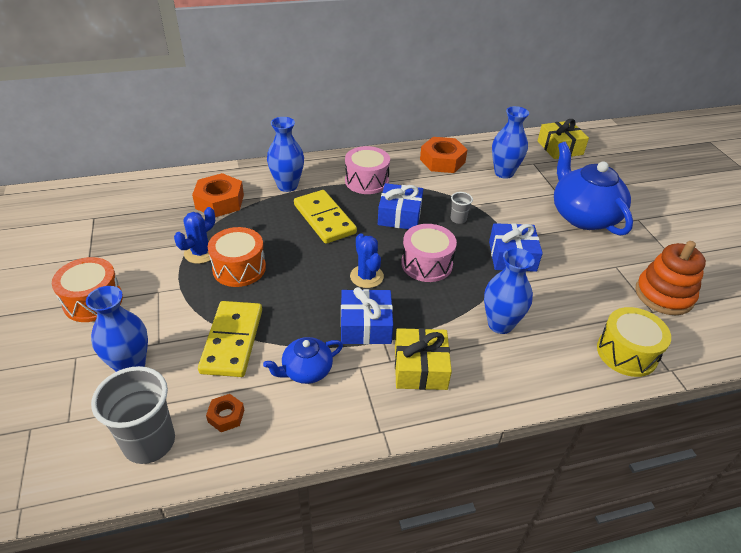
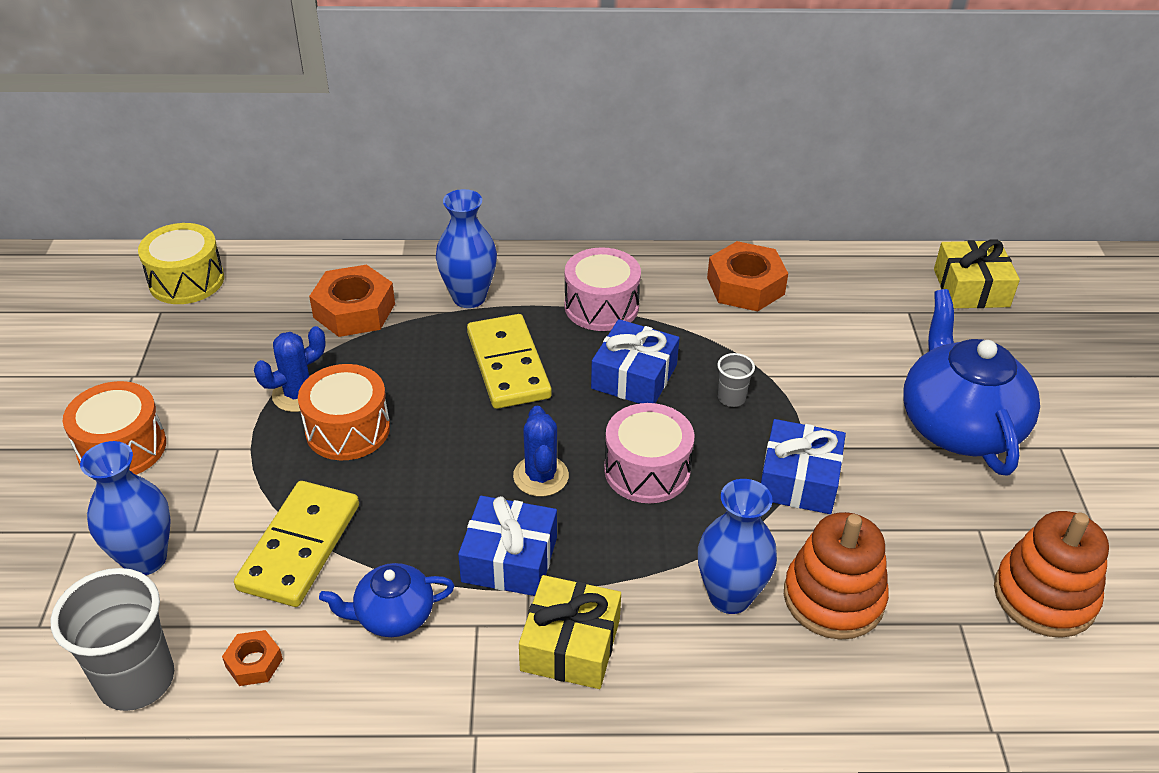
camera: 15 degrees right, 0 degrees up
blue vase [492,106,529,179] -> none
yellow drum [597,307,671,377] -> yellow drum moved to [138,223,224,304]
none -> orange stacking toy [784,512,889,640]

